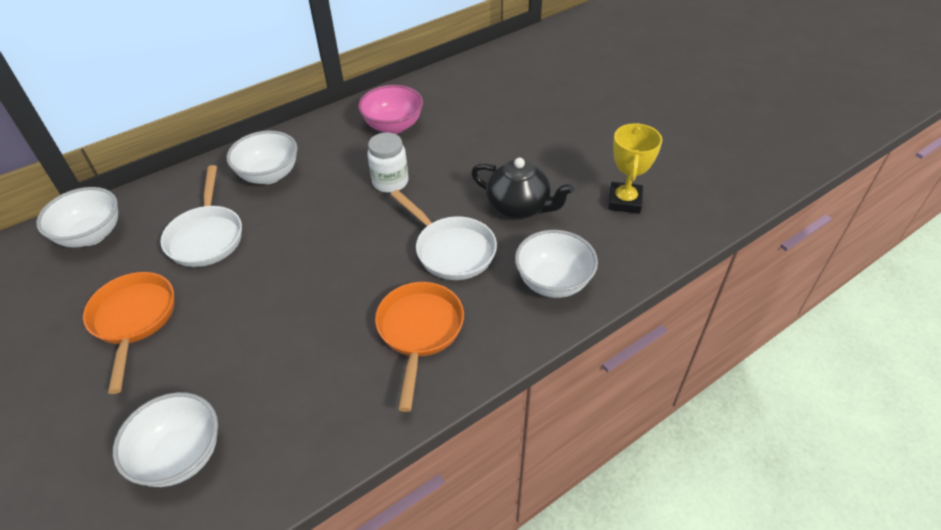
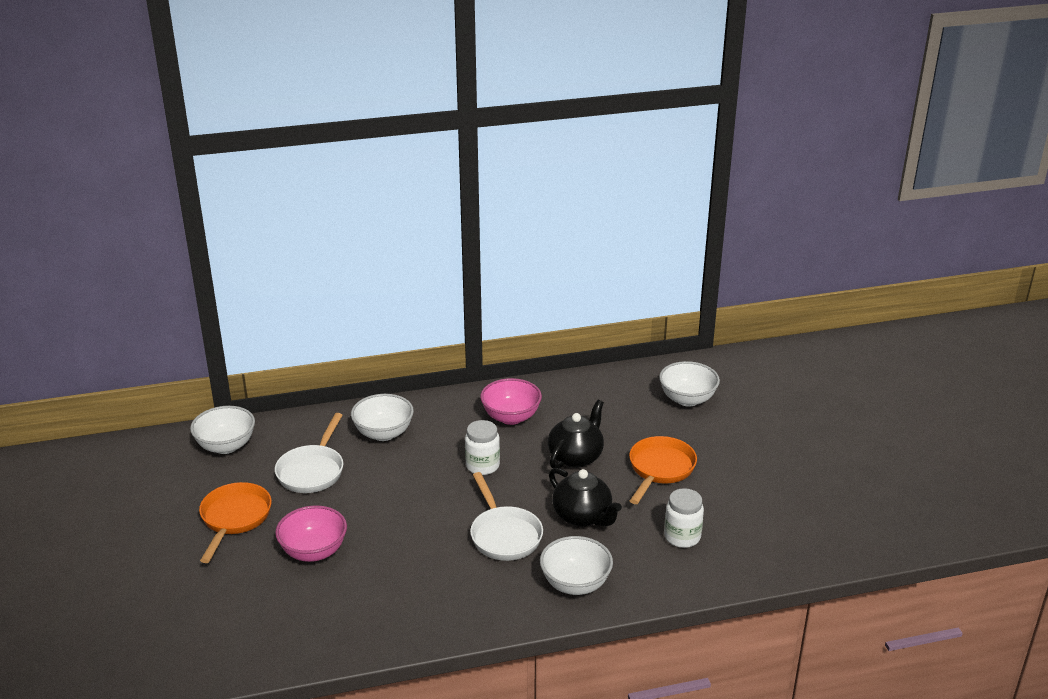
camera: 20 degrees right, 15 degrees down
white bowl [113,392,218,487] -> white bowl moved to [659,361,720,407]
orange pan [375,282,464,412] -> orange pan moved to [629,436,697,504]
yellow trophy [608,123,662,214] -> white jar [664,488,704,548]
none -> pink bowl [275,505,347,562]
none -> black teapot [548,400,604,468]

